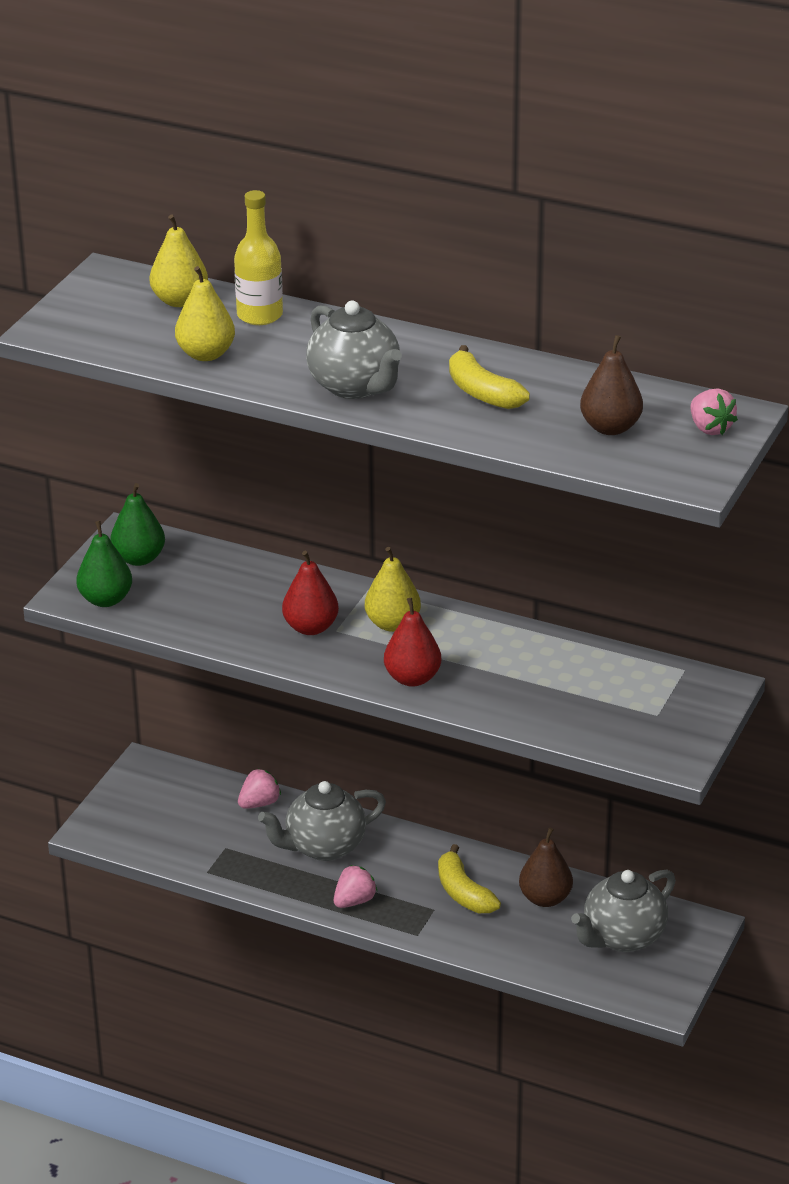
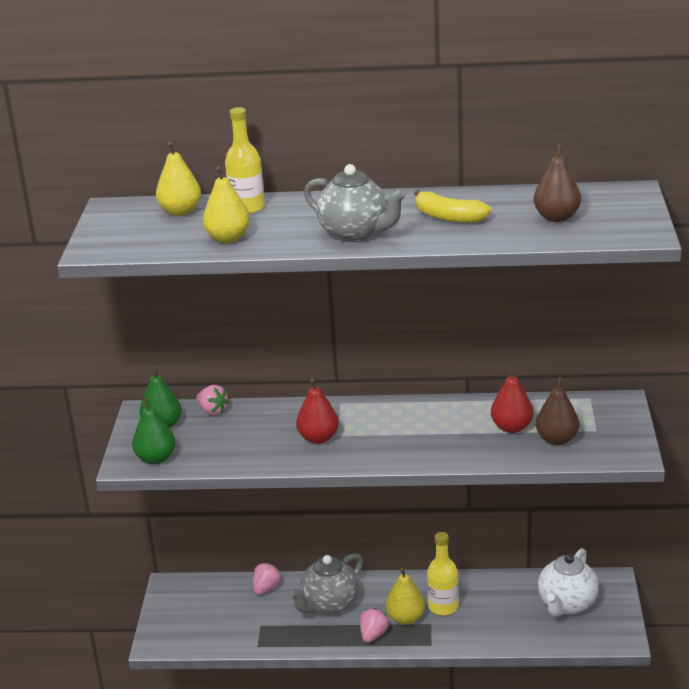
camera: 20 degrees left, 5 degrees down
yellow pear [365,547,421,632] -> yellow pear moved to [386,568,425,625]
red pear [384,598,441,687] -> red pear moved to [491,366,534,433]
yellow banana [438,844,501,913] -> yellow bottle [427,532,459,615]
brown pear [519,828,573,907] -> brown pear moved to [536,377,579,445]
grey teapot [571,870,676,952] -> white teapot [538,548,599,616]
pink strawberry [691,389,738,435] -> pink strawberry moved to [196,385,229,415]

